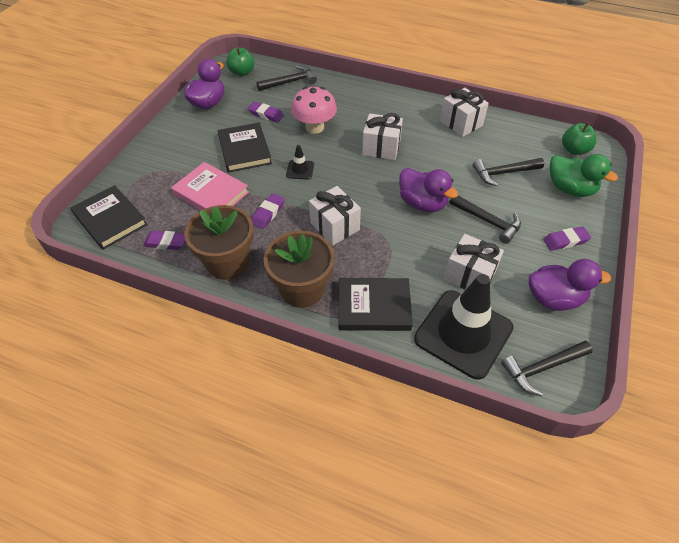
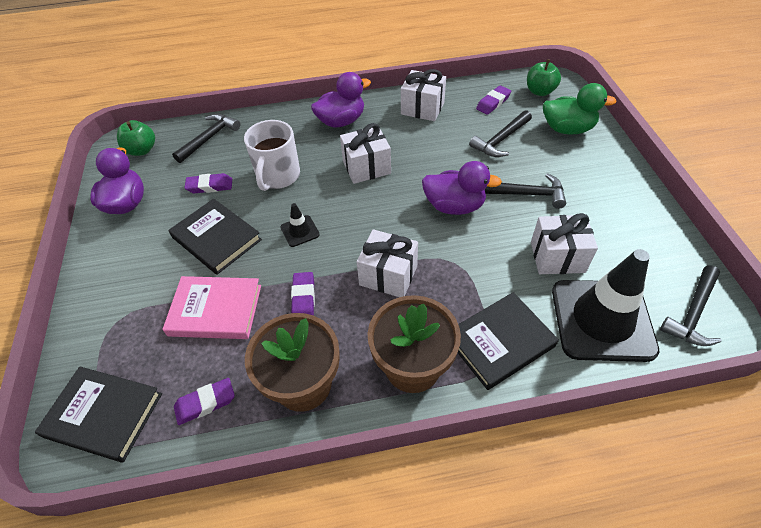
camera: 30 degrees left, 0 degrees up
pink mushroom [291,87,337,133] -> white mug [244,120,300,191]
purple duck [529,259,611,311] -> purple duck moved to [311,72,371,128]
purple eraser [543,227,591,251] -> purple eraser moved to [476,85,511,115]

